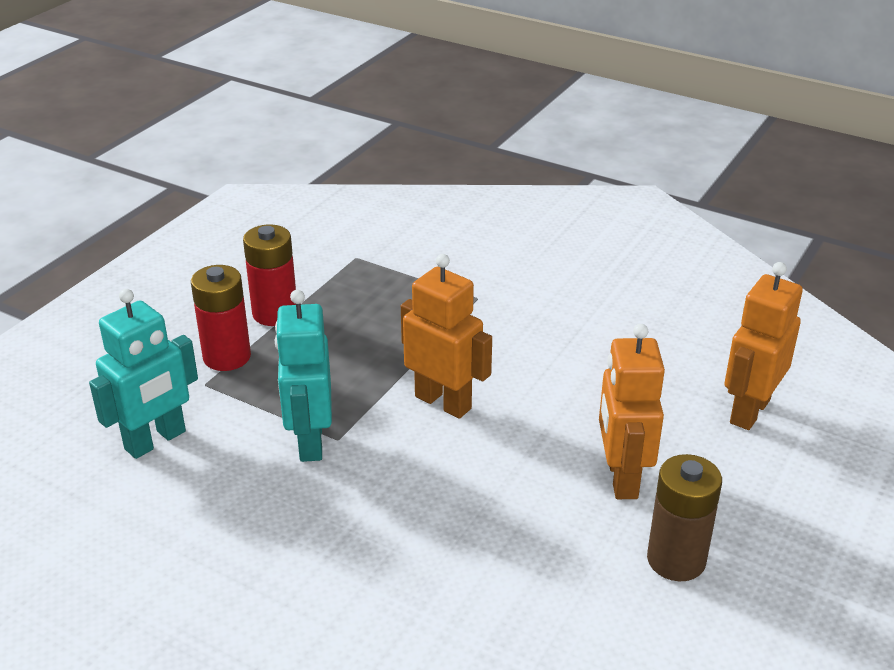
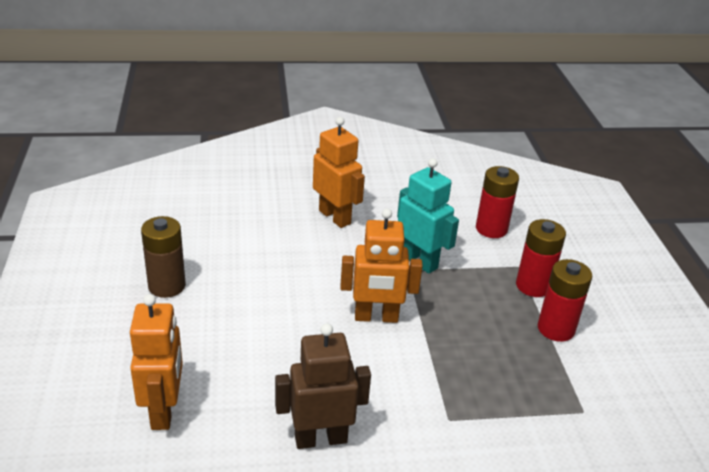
camera: 140 degrees right, 0 degrees up
turquoise robot [89,289,198,459] -> red battery [476,166,519,238]
orange robot [599,324,665,499] -> orange robot moved to [313,117,365,228]
none -> brown robot [275,323,371,449]

